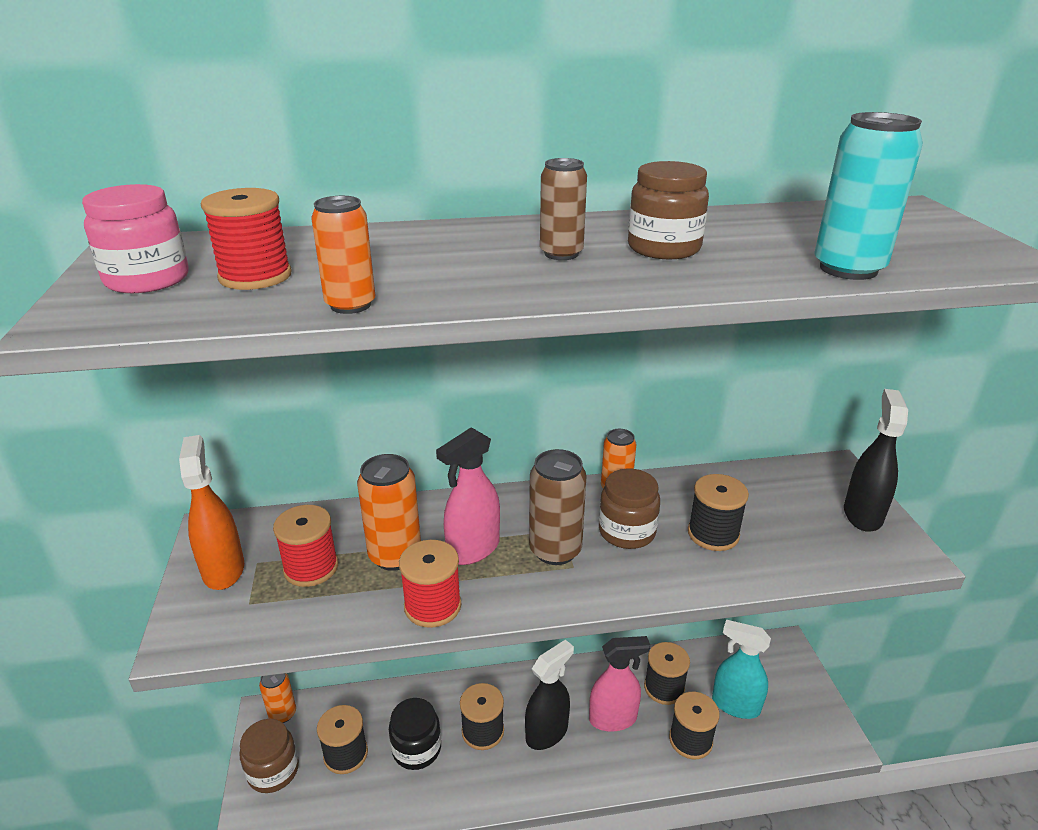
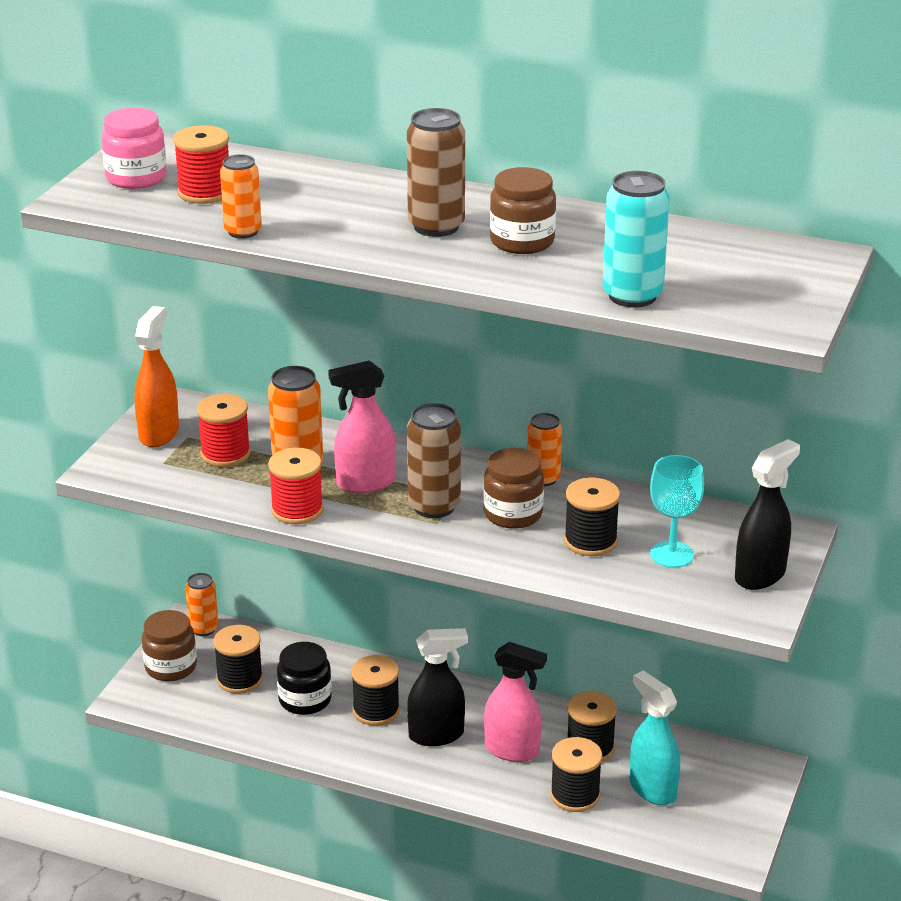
camera: 30 degrees right, 0 degrees up
brown can [540,158,587,260] -> brown can [407,108,465,237], size x1.53
none -> turquoise goblet [650,455,704,568]

